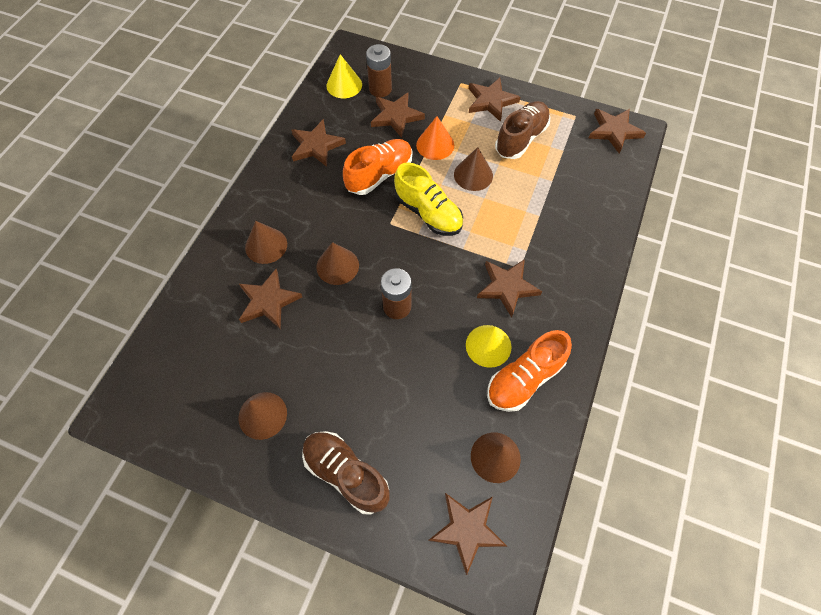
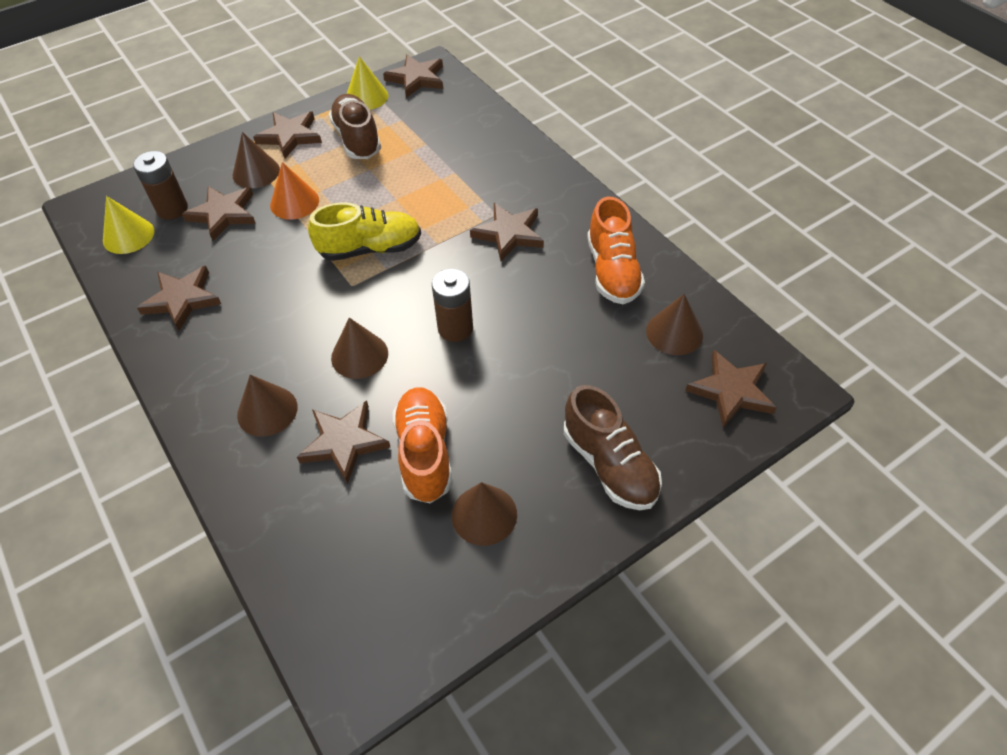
camera: 55 degrees left, 10 degrees down
brown shoe [302,431,390,515] -> brown shoe turned 105 degrees counterclockwise [564,385,662,510]
orange shoe [343,139,412,195] -> orange shoe moved to [393,387,452,503]
brown cone [454,147,493,191] -> brown cone moved to [233,132,280,188]
yellow cone [466,325,512,368] -> yellow cone moved to [347,56,388,110]

